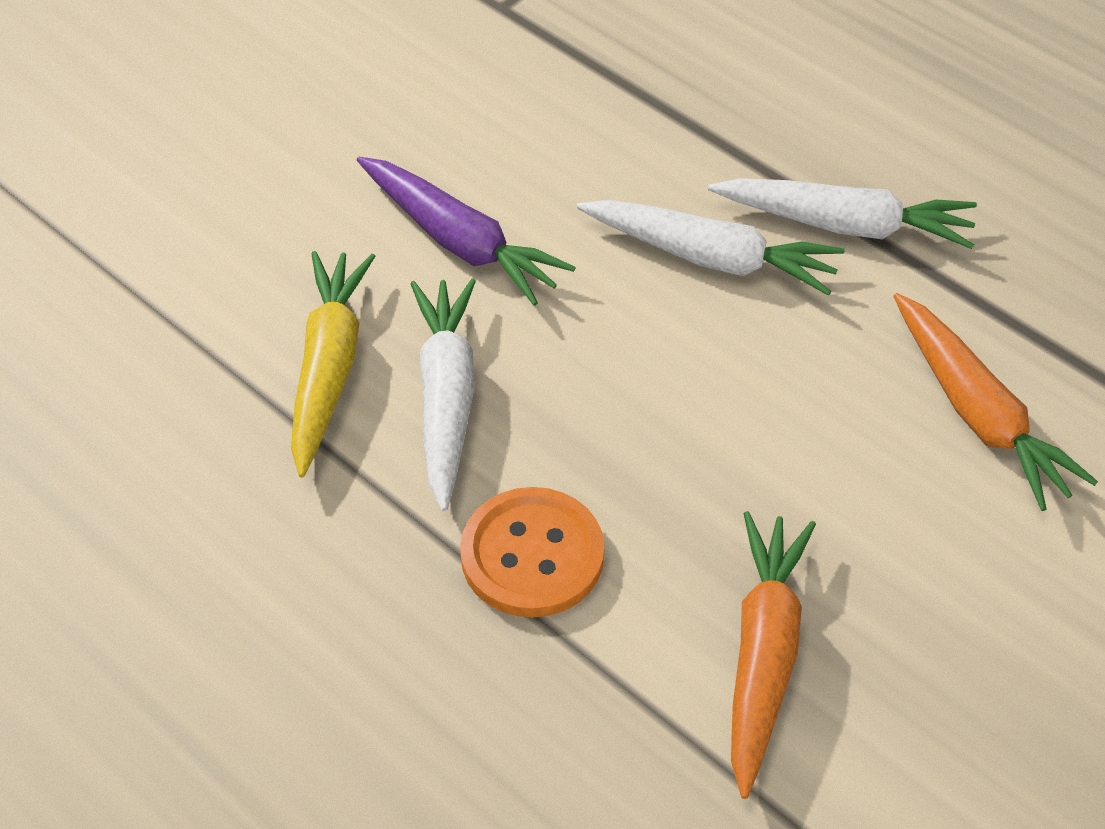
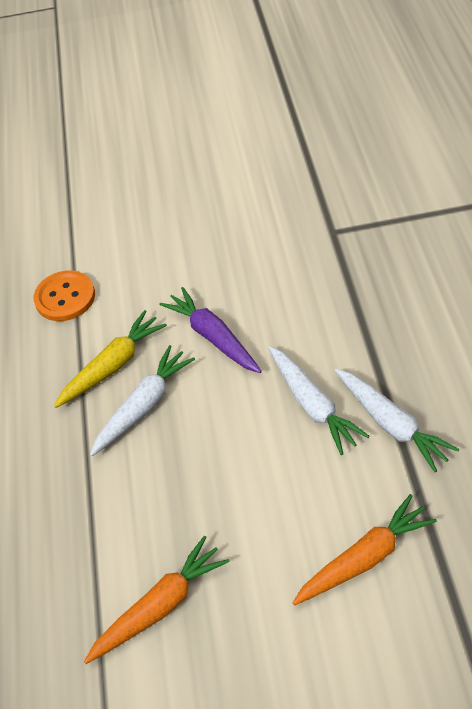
camera: 45 degrees right, 0 degrees up
purple carrot [357,157,576,306] -> purple carrot turned 150 degrees clockwise [159,287,262,373]
orange button [460,487,604,618] -> orange button moved to [34,271,95,321]
orange carrot [893,293,1098,511] -> orange carrot turned 135 degrees counterclockwise [293,494,437,605]

